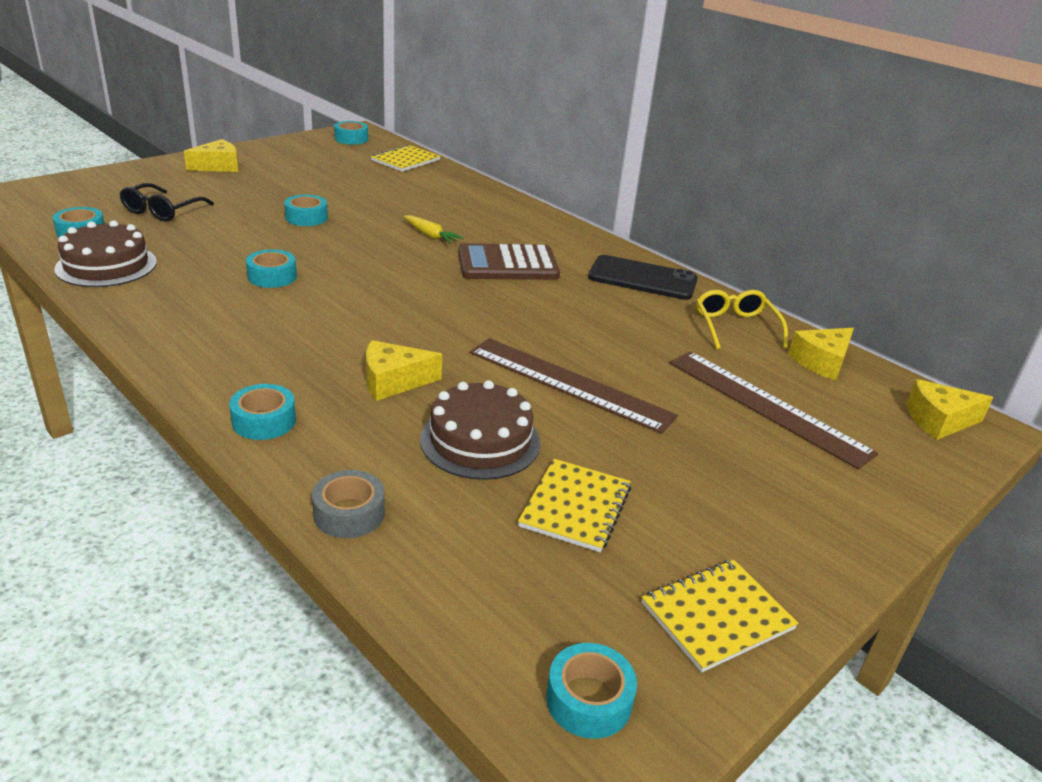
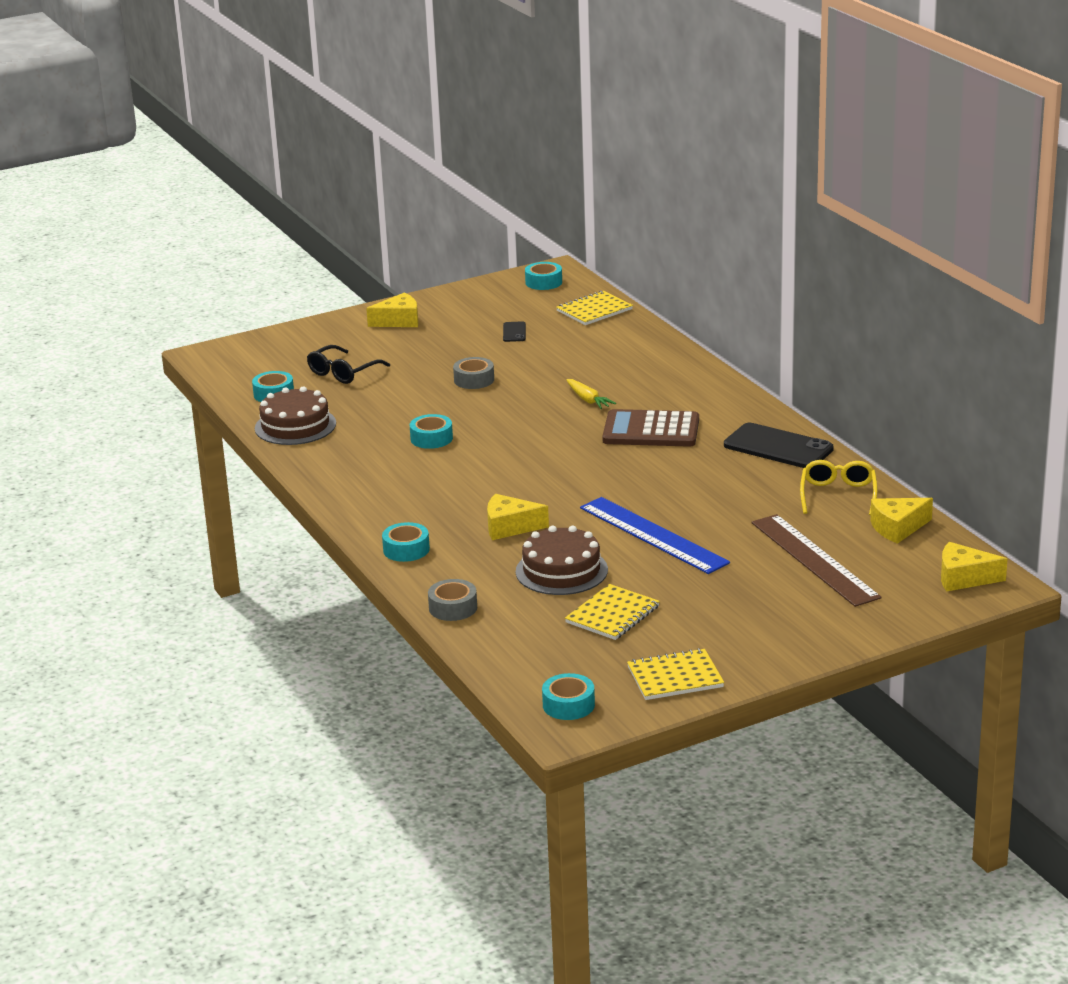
camera: 20 degrees right, 5 degrees down
turquoise tape [284,195,328,226] -> grey tape [453,357,494,389]
brown ruler [469,338,678,434] -> blue ruler [580,497,730,574]
none -> black phone [503,321,526,342]

